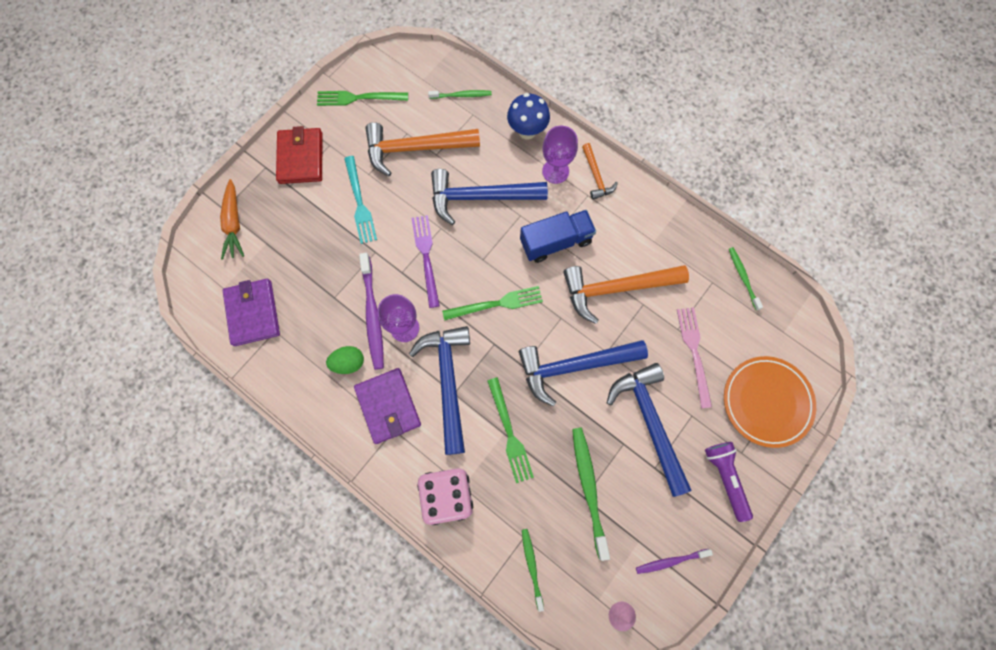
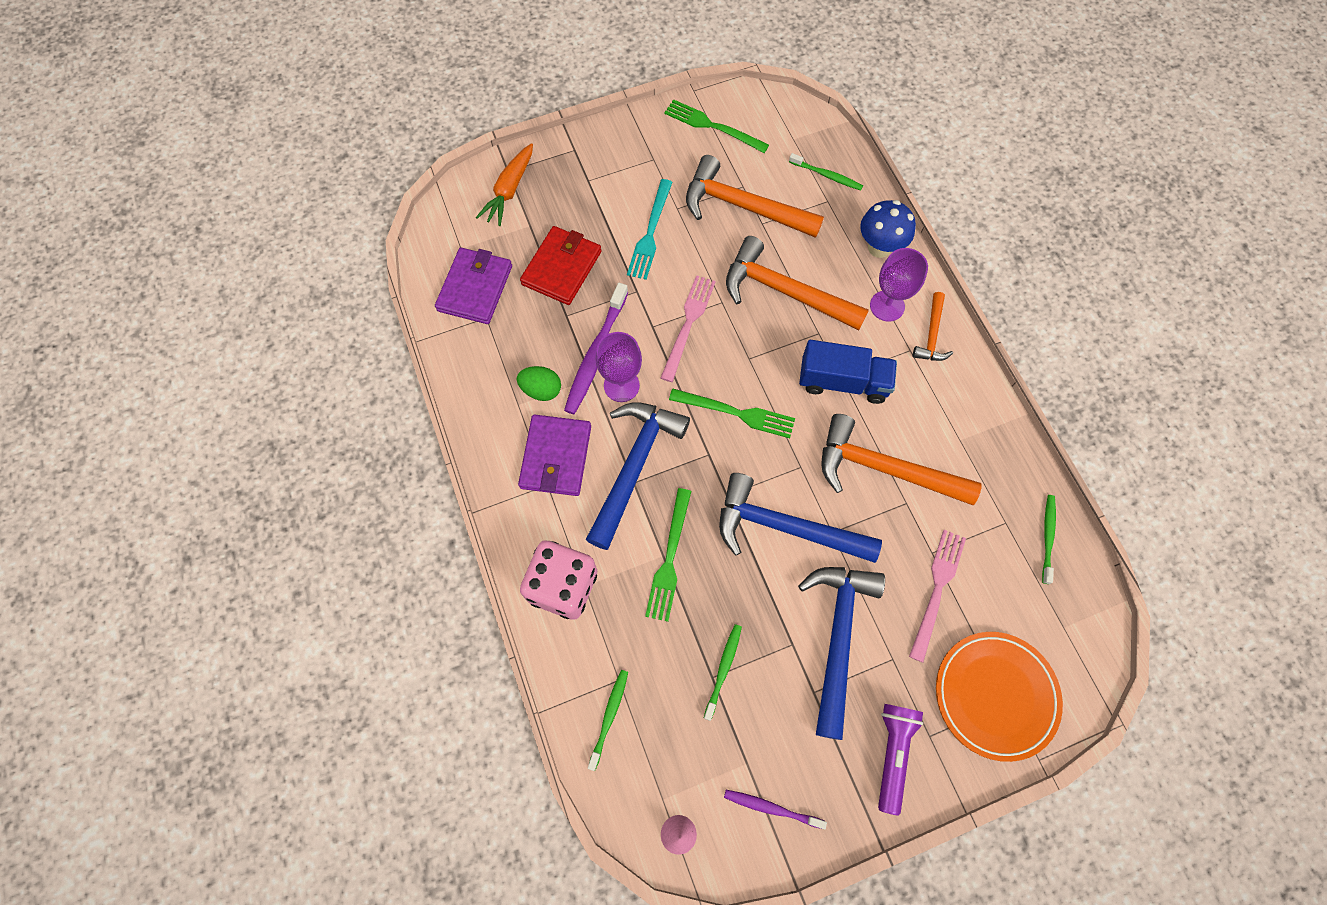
camera: 30 degrees right, 5 degrees down
red wallet [276,126,322,184] -> red wallet moved to [520,226,602,305]
purple fork [412,215,440,308] -> pink fork [661,275,716,382]
blue hammer [431,169,548,225] -> orange hammer [726,236,869,331]
green toothbrush [572,428,610,561] -> green toothbrush [704,624,742,721], size x0.59

